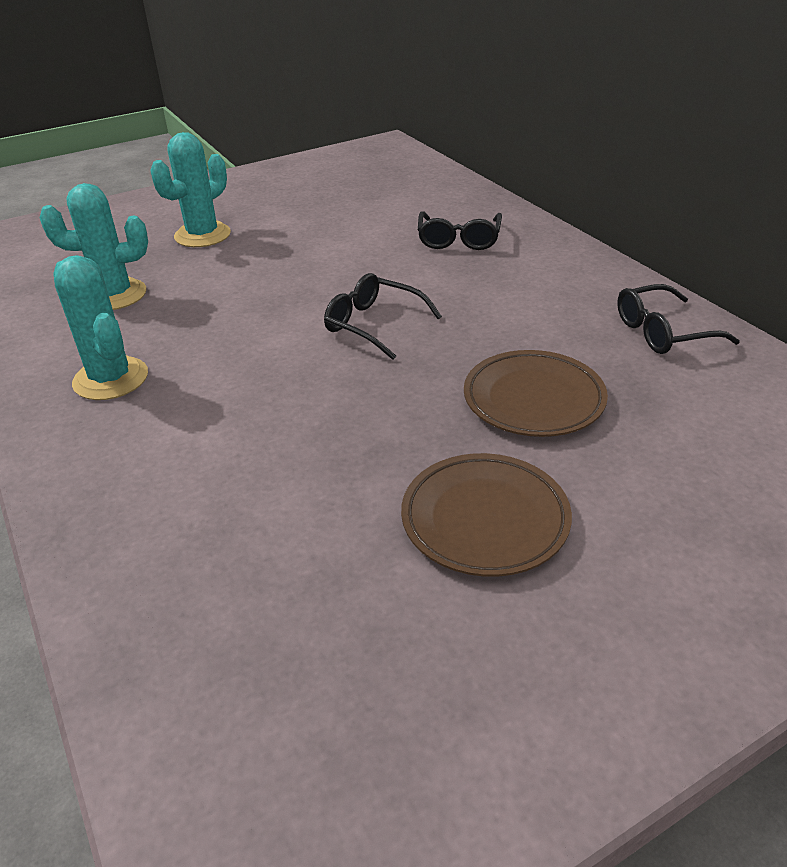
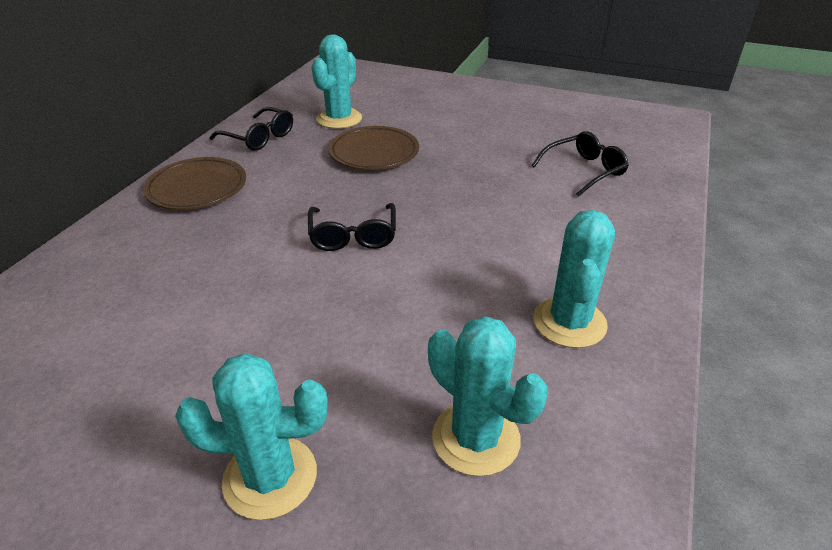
camera: 130 degrees left, 0 degrees up
brown plate [401,453,572,577] -> brown plate moved to [143,157,246,210]
black glasses [418,211,502,250] -> black glasses moved to [532,131,629,197]
none -> turquoise cactus [311,34,362,129]

